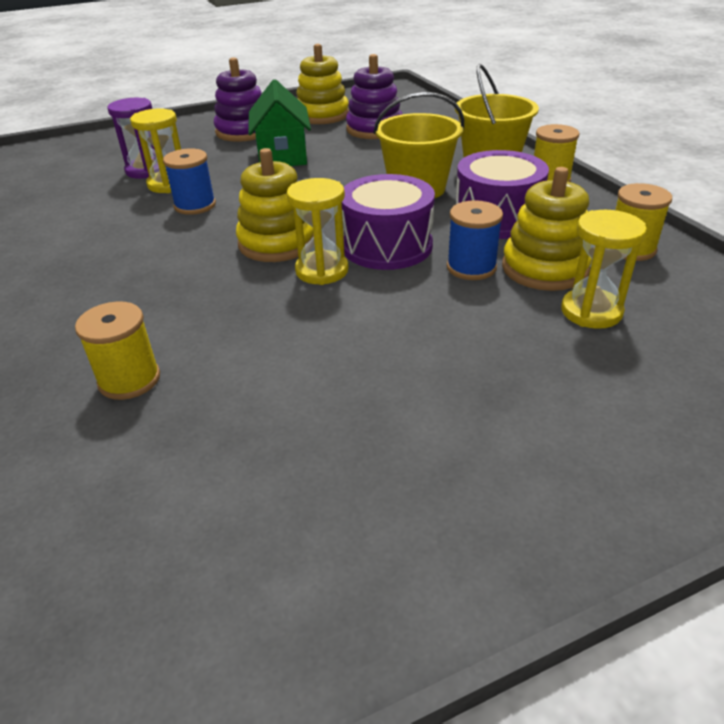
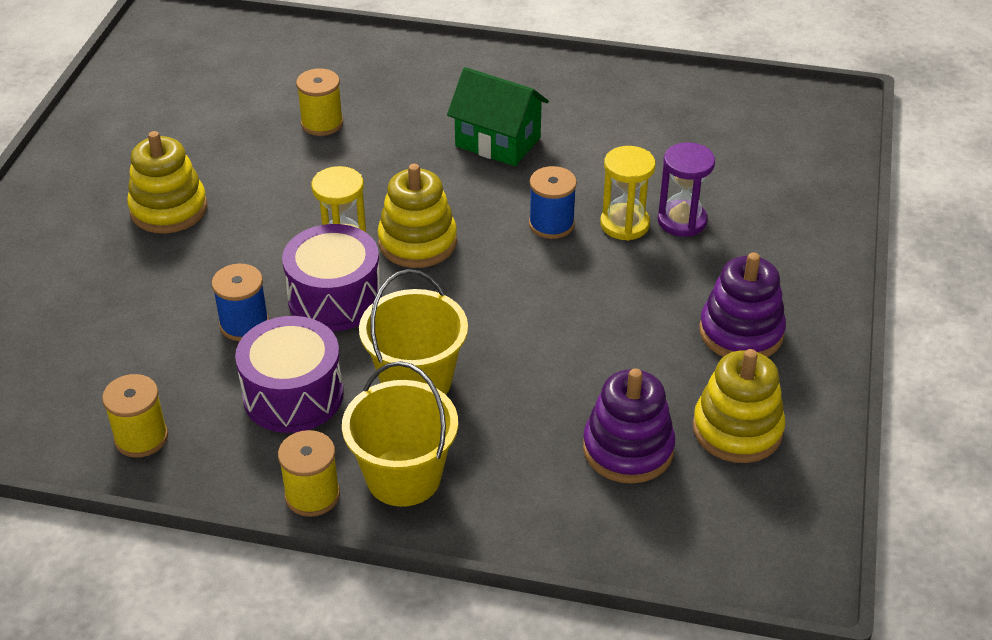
camera: 125 degrees right, 5 degrees up
green house [248,79,311,166] -> green house moved to [447,67,549,166]
yellow stacking toy [502,167,592,291] -> yellow stacking toy moved to [127,131,207,234]
yellow hourglass [561,210,647,329] -> none

